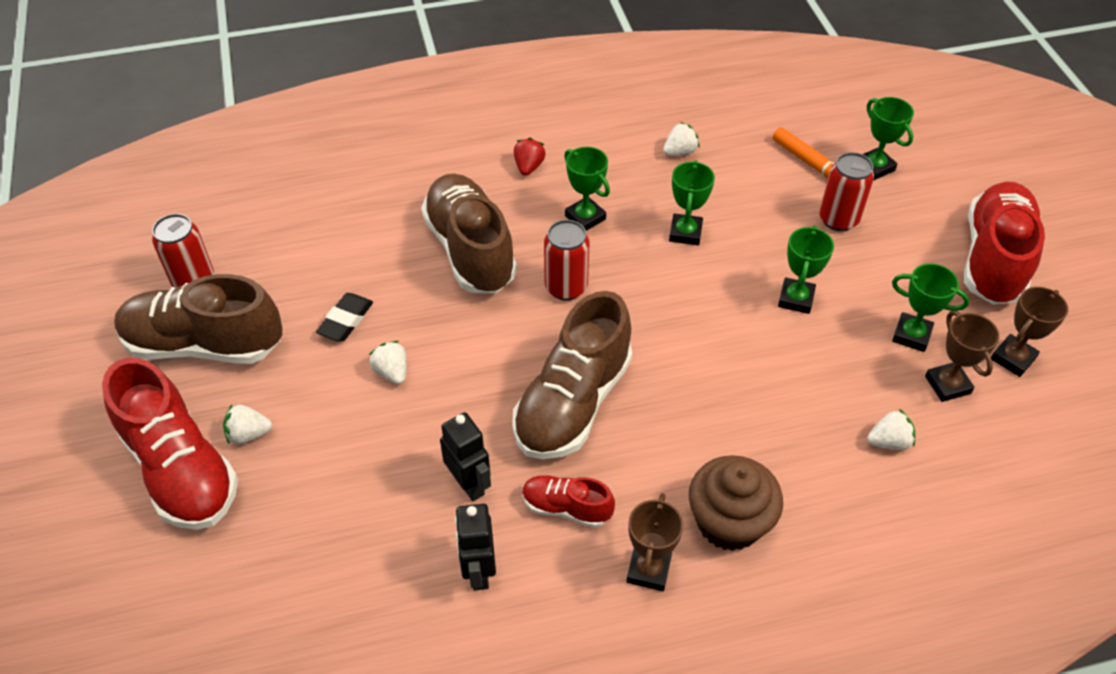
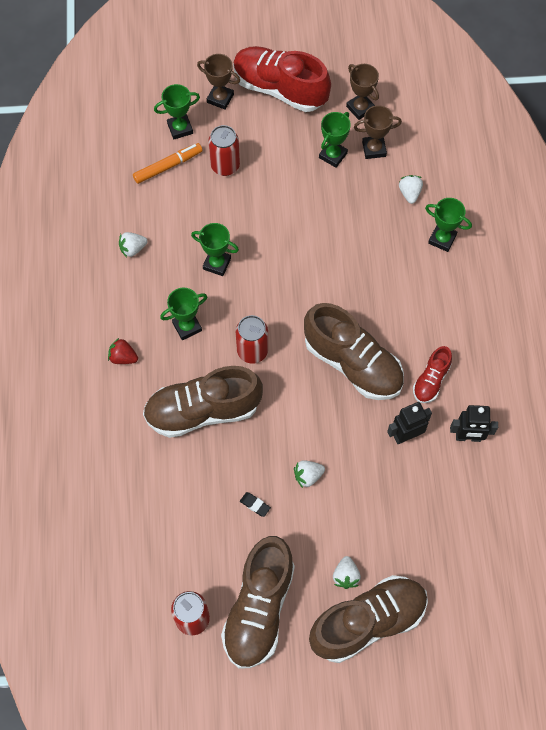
camera: 80 degrees left, 15 degrees up
red shoe [102,358,238,530] -> brown shoe [309,575,428,663]
black eraser [316,293,373,342] -> black eraser [240,492,271,517], size x0.63
brown trophy [626,493,683,591] -> brown trophy moved to [197,54,240,110]
white strawberry [663,122,700,156] -> white strawberry turned 90 degrees counterclockwise [119,232,148,257]
brown cupcake [689,455,783,551] -> none
green trophy [778,226,834,314] -> green trophy moved to [425,198,472,252]

